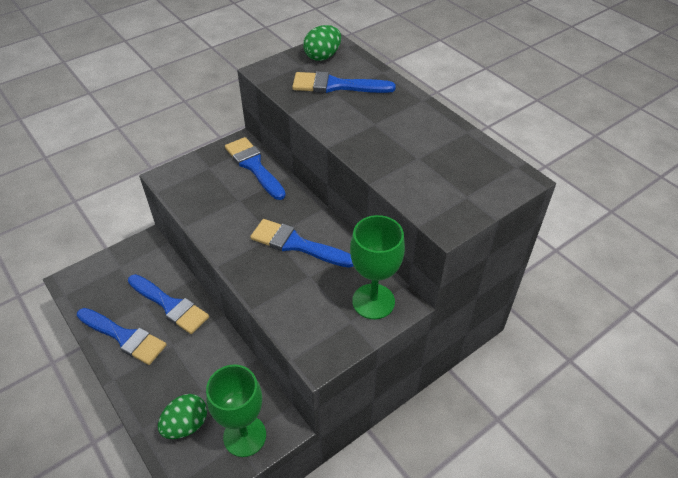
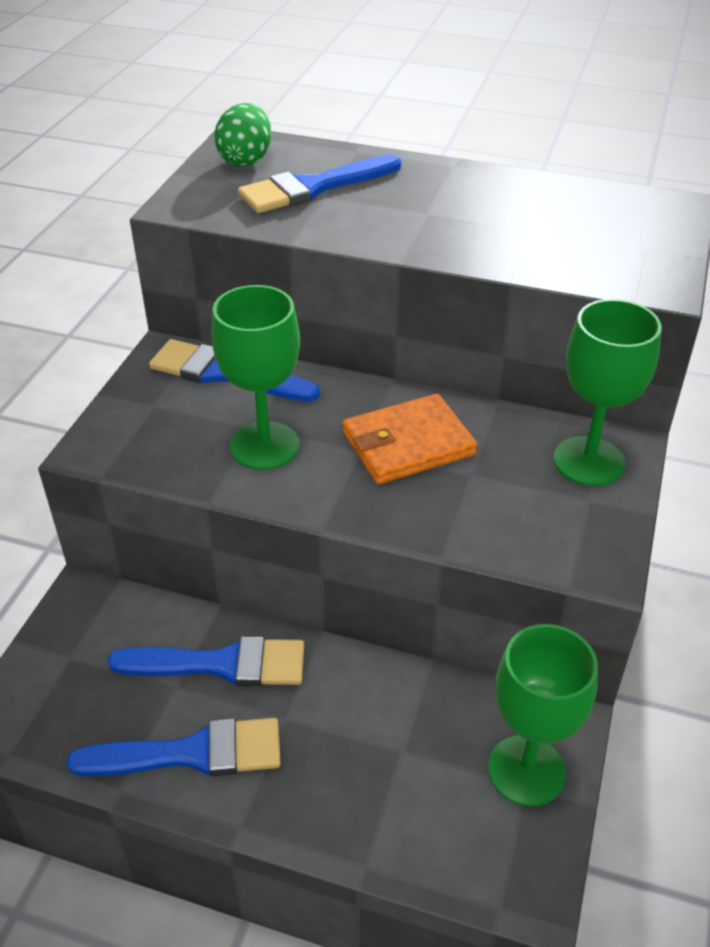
camera: 35 degrees left, 5 degrees down
green egg [158,394,207,439] -> none
blue brush [250,219,354,268] -> orange wallet [343,393,477,484]
none -> green goblet [211,285,300,470]

